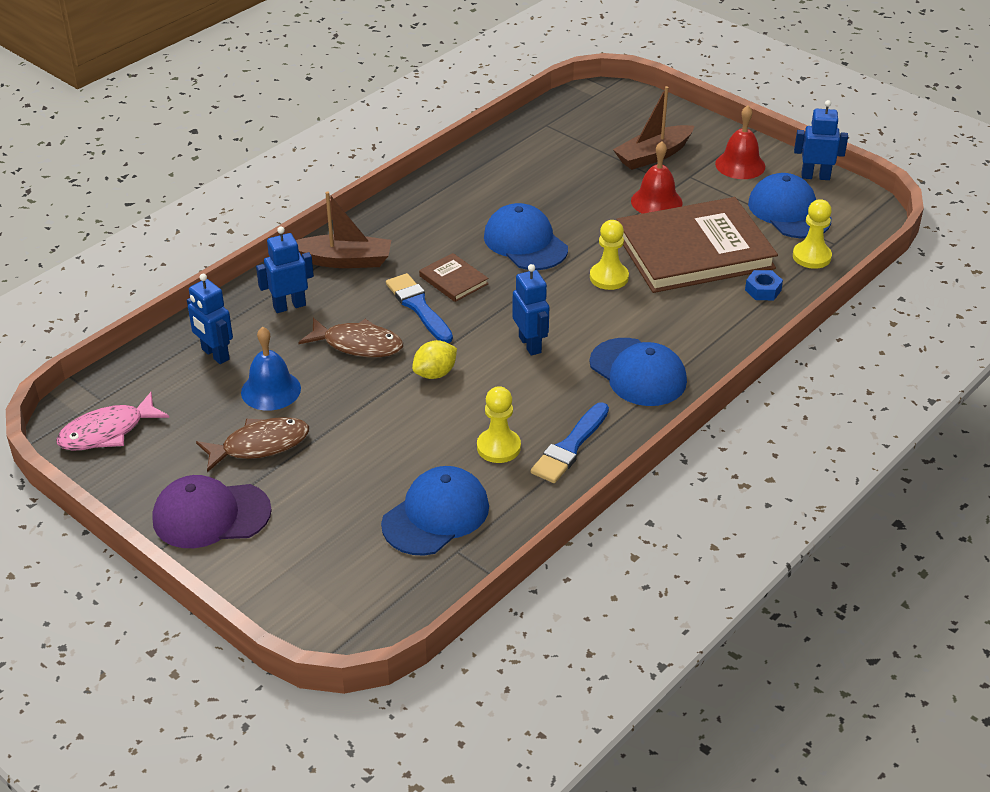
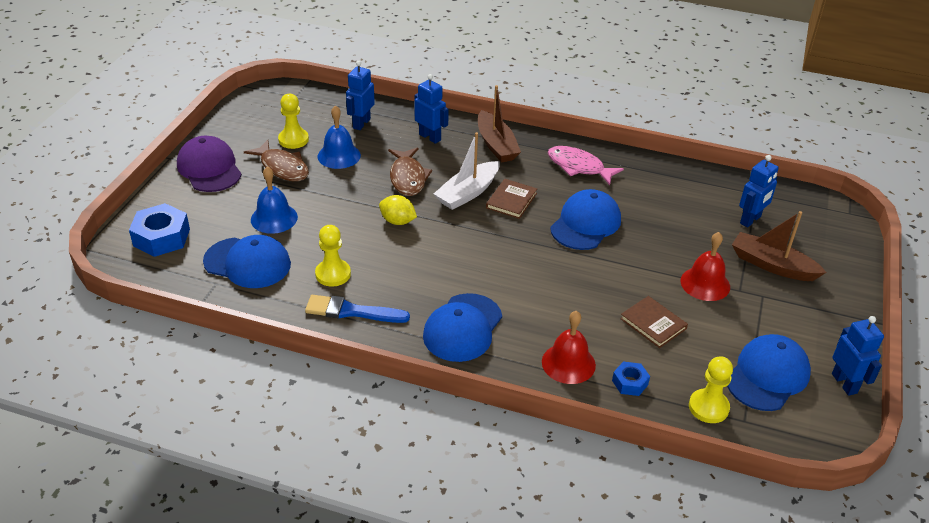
camera: 65 degrees right, 0 degrees up
pink fish [56,392,169,451] -> pink fish moved to [547,146,624,185]
blue brush [386,273,453,343] -> white boat [434,132,500,210]
blue robot [512,264,549,356] -> blue robot moved to [739,155,779,227]
yellow pawn [590,220,629,290] -> yellow pawn moved to [278,94,309,149]
brown book [616,197,778,293] -> brown book [620,296,688,348], size x0.42
red bell [715,106,765,179] -> red bell moved to [542,311,596,384]
none -> blue nut [129,203,190,257]
none -> blue bell [251,167,298,234]

